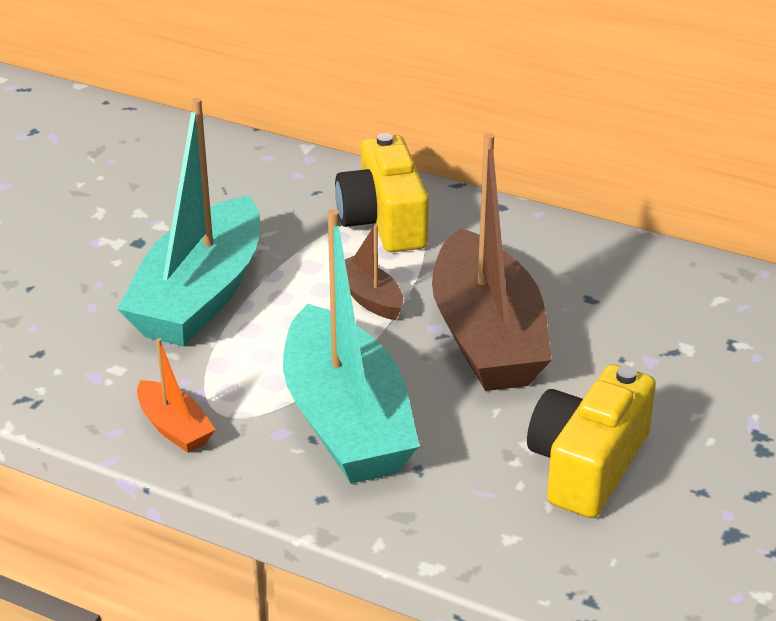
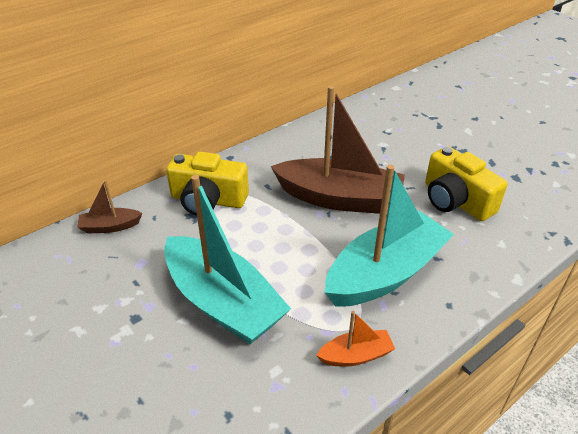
camera: 65 degrees left, 5 degrees up
turquoise boat [283,209,420,484] -> turquoise boat turned 45 degrees counterclockwise [325,165,454,307]
brown boat [345,224,404,320] -> brown boat moved to [77,180,142,234]

